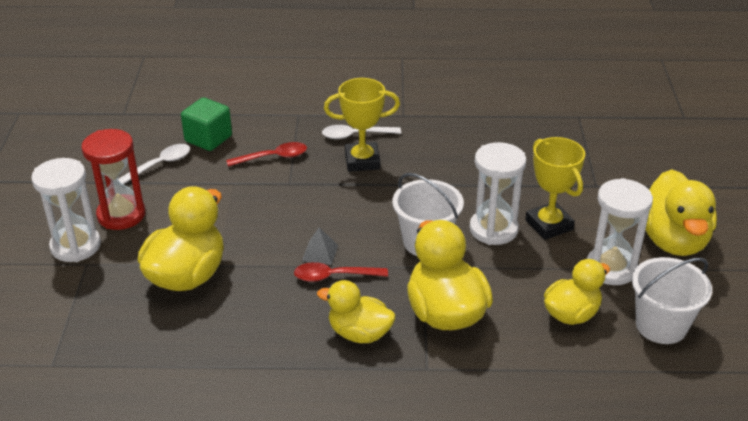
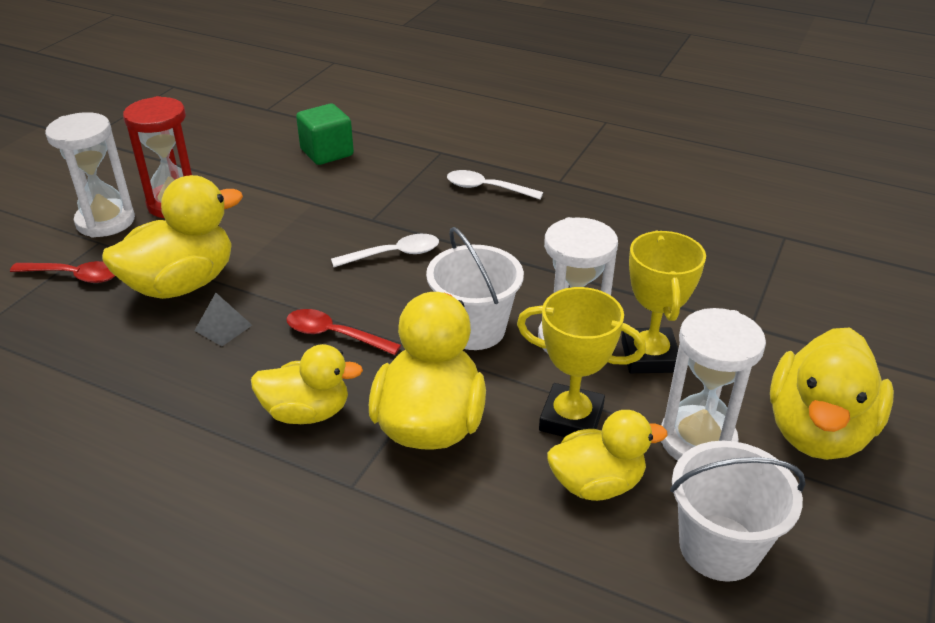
camera: 25 degrees right, 0 degrees up
white spoon [118,144,190,184] -> white spoon moved to [331,234,439,267]
red spoon [226,142,307,167] -> red spoon moved to [10,261,115,283]
grey pyramid [302,227,338,265] -> grey pyramid moved to [194,293,252,346]
yellow duck [317,280,396,343] -> yellow duck turned 135 degrees clockwise [251,344,363,424]
yellow trophy [324,78,400,172] -> yellow trophy moved to [517,287,646,437]

